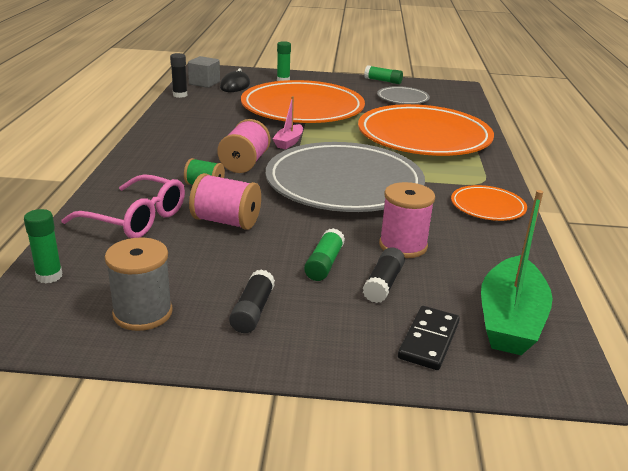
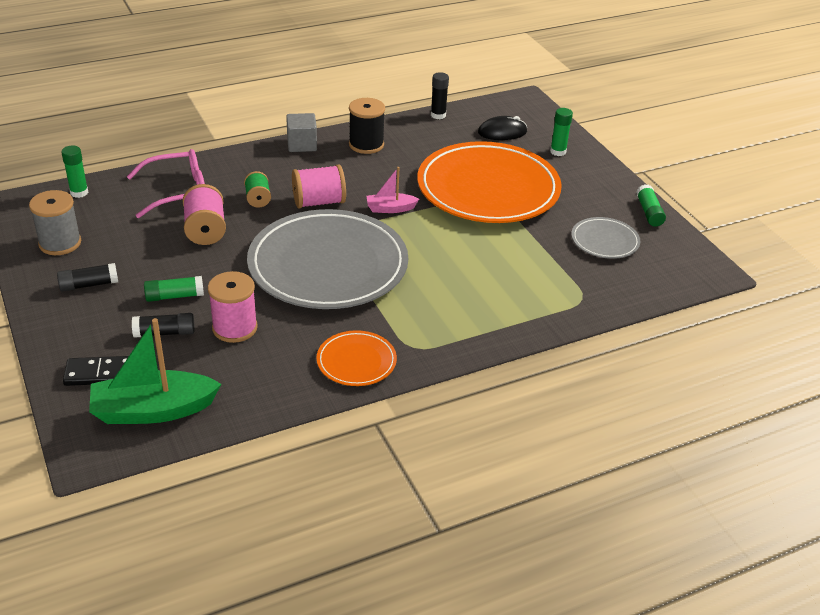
camera: 60 degrees right, 10 degrees up
pink glasses [61,174,185,238] -> pink glasses turned 105 degrees counterclockwise [127,149,205,218]
grey cube [188,56,220,88] -> grey cube moved to [286,113,317,152]
orange plate [358,104,494,156] -> none
none -> black spool [349,98,385,154]

